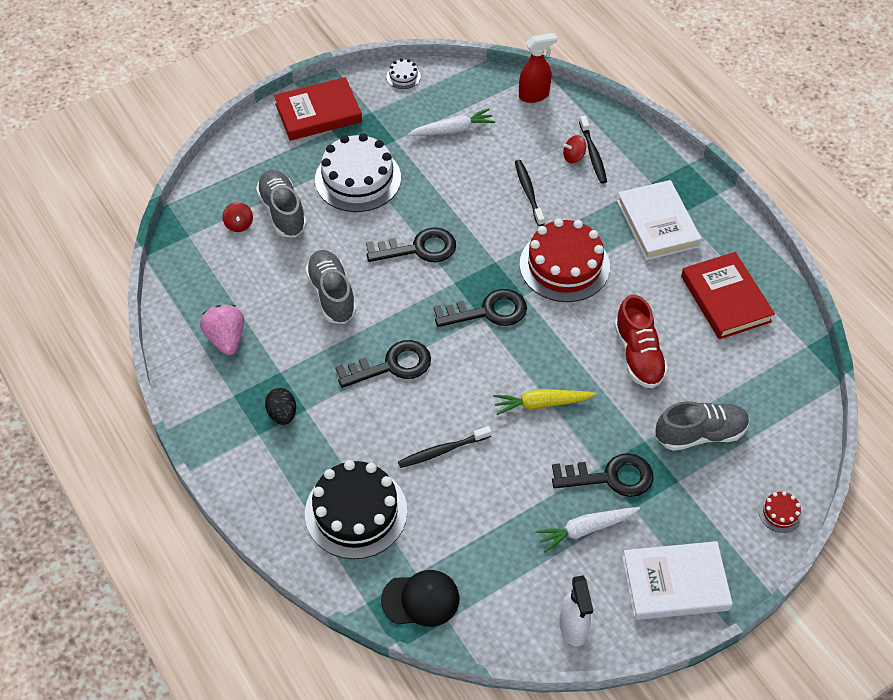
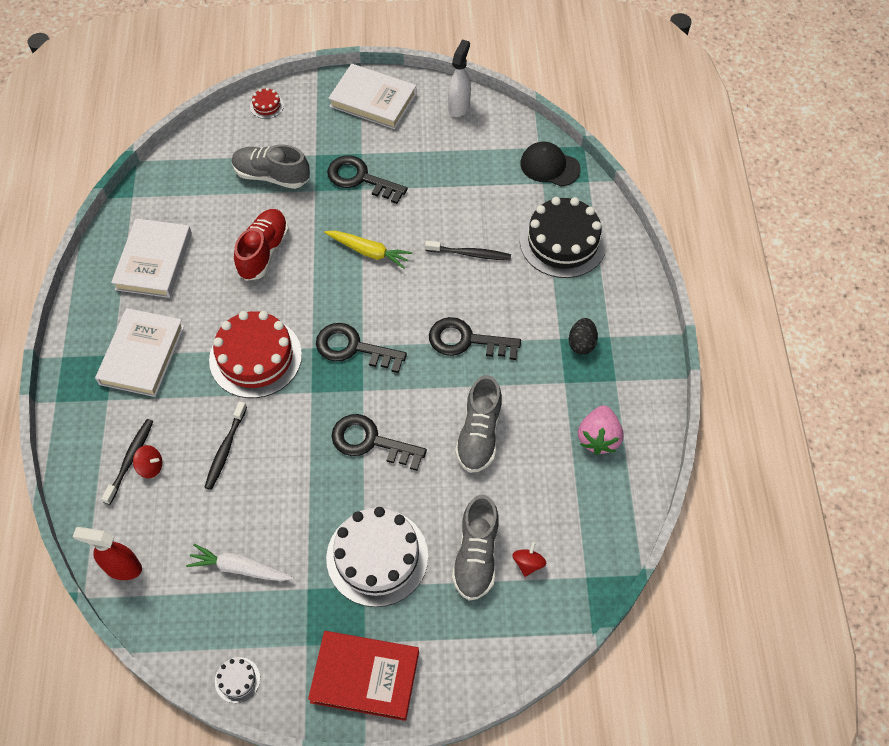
camera: 150 degrees left, 5 degrees up
white carrot [535,507,640,553] -> none
red book [681,252,775,339] -> white book [111,218,192,298]

